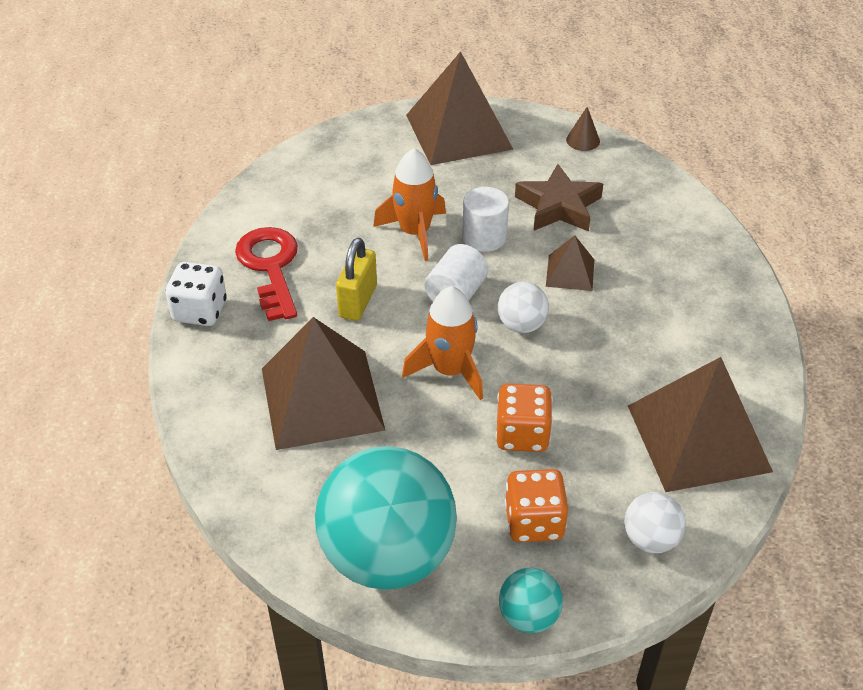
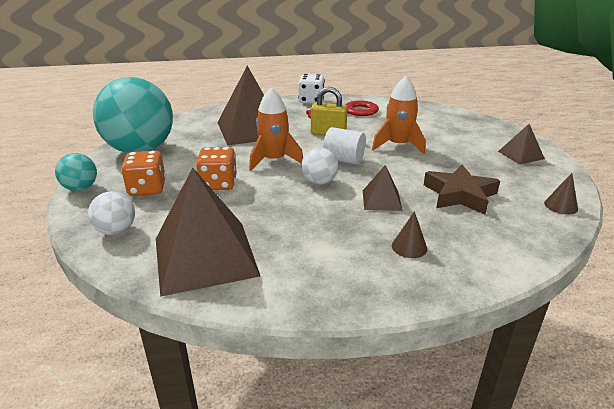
camera: 85 degrees right, 15 degrees down
brown pyramid [406,51,513,165] -> brown pyramid [498,124,545,164], size x0.47
white cylinder [462,187,509,252] -> none
none -> brown cone [392,211,427,258]

